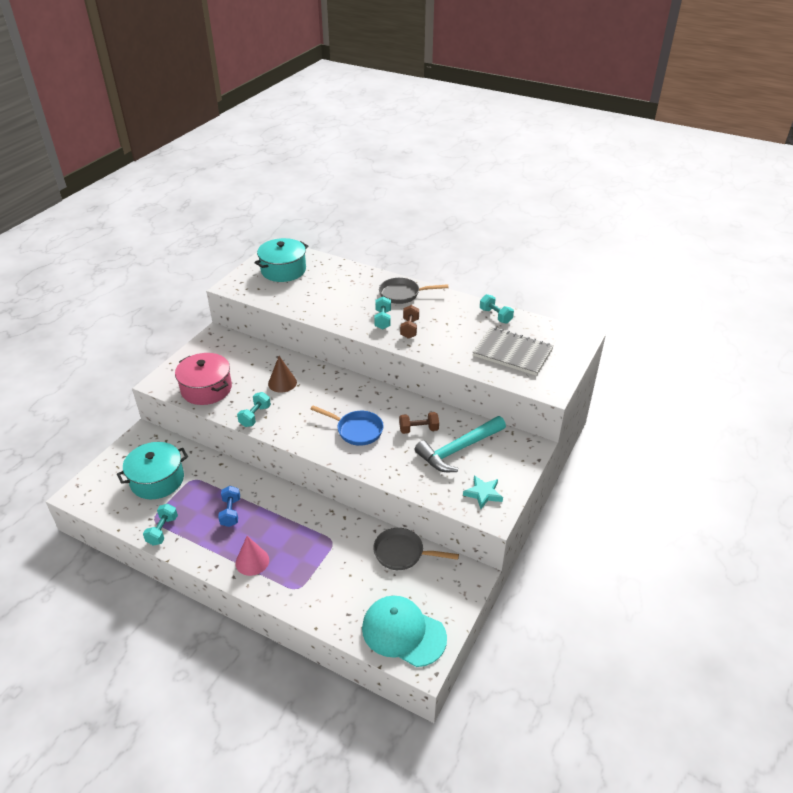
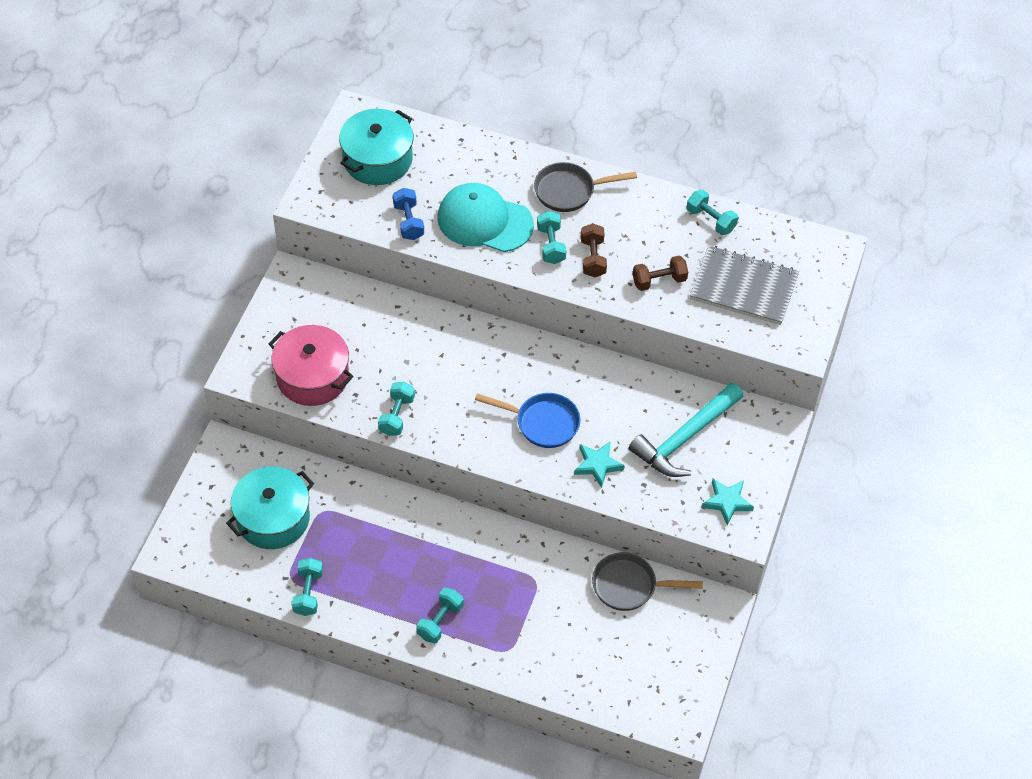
camera: 10 degrees left, 15 degrees up
blue dumbbell [218,486,240,527] -> blue dumbbell moved to [393,188,424,240]
pink cone [235,536,269,576] -> turquoise dumbbell [416,588,463,643]
brown cone [268,356,297,393] -> none
turquoise cap [362,596,447,667] -> turquoise cap moved to [438,183,534,252]
brown dumbbell [399,412,439,434] -> brown dumbbell moved to [633,255,688,291]
none -> turquoise star [574,441,625,488]

